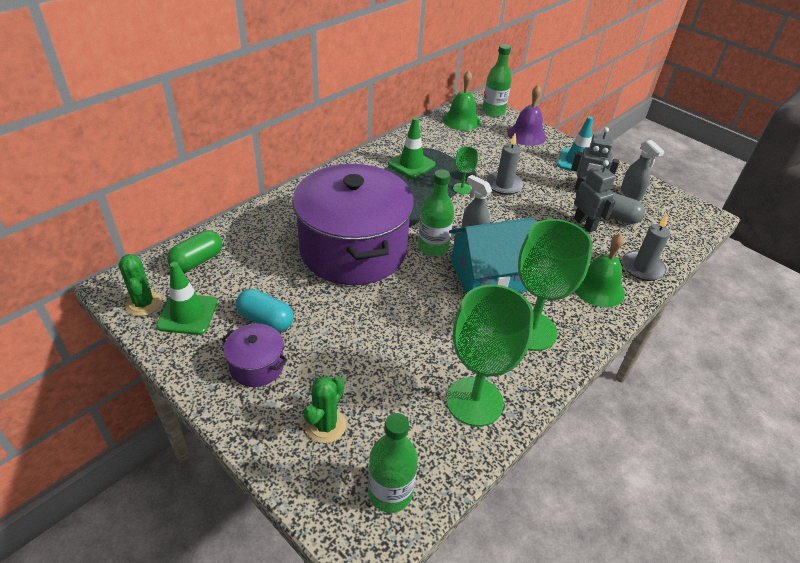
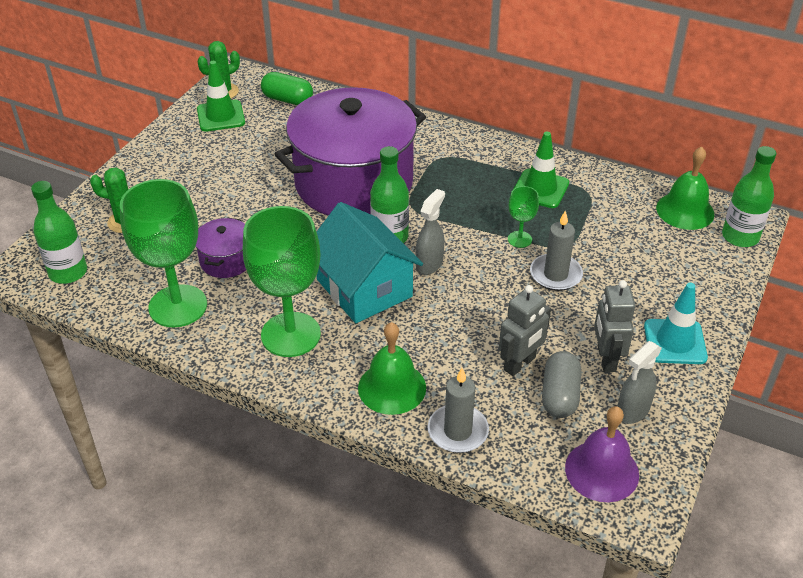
camera: 75 degrees right, 0 degrees up
purple pot [222,324,288,387] -> purple pot moved to [195,218,246,278]
turquoise capsule [236,289,294,332] -> none
purple bell [507,85,546,146] -> purple bell moved to [565,406,639,502]

